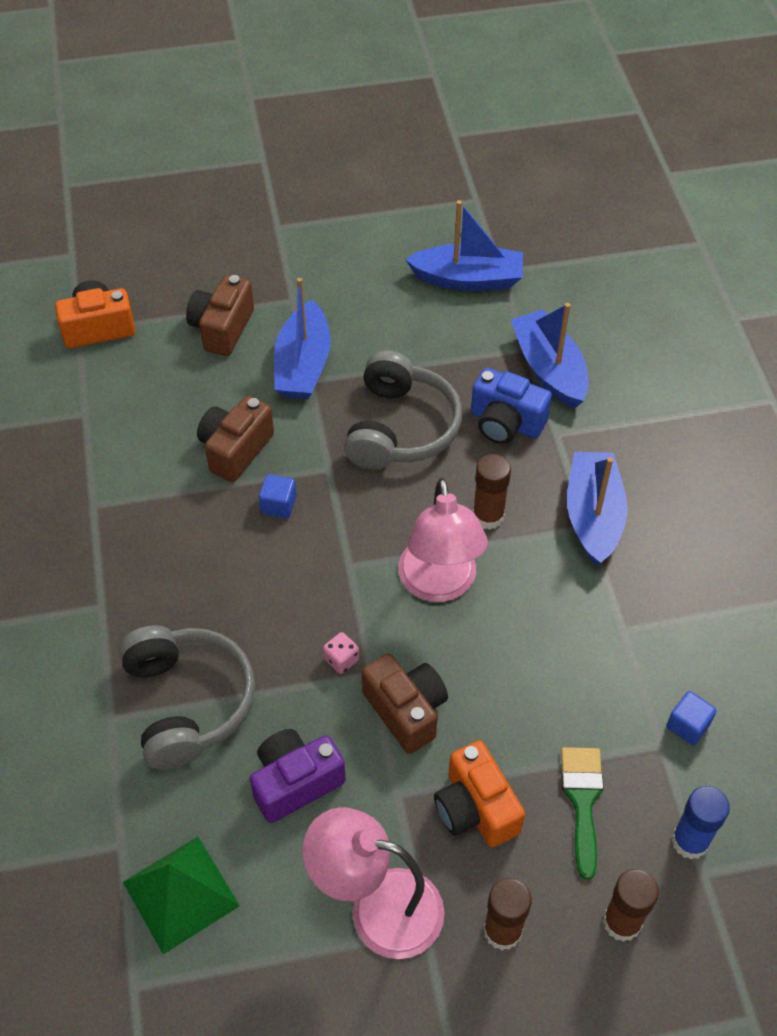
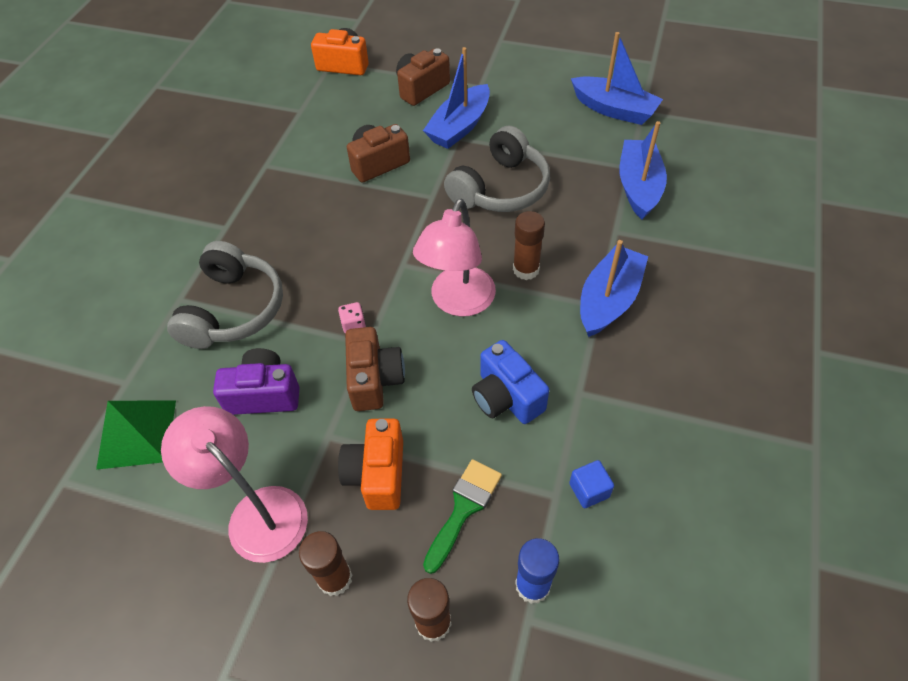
camera: 30 degrees right, 0 degrees up
blue cube [259,474,297,518] -> none
blue camera [471,368,552,444] -> blue camera moved to [472,340,549,424]

